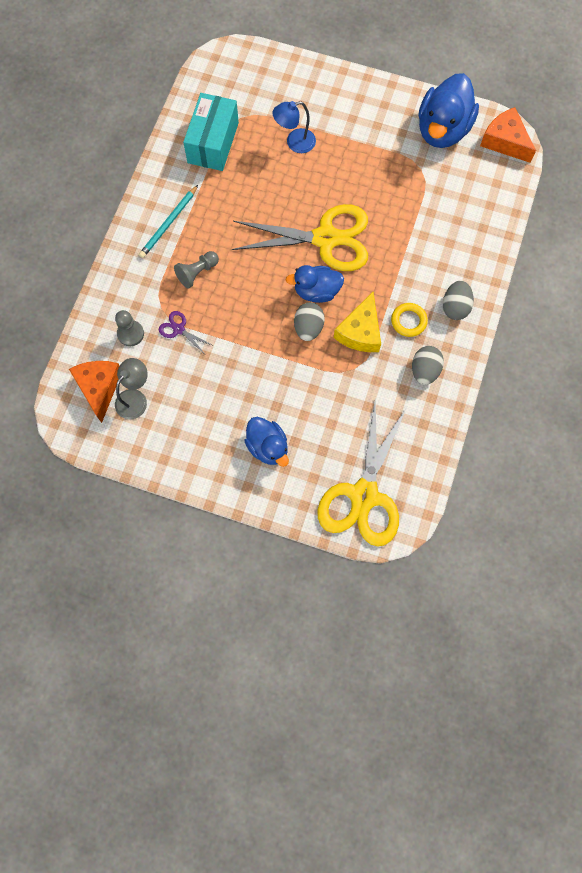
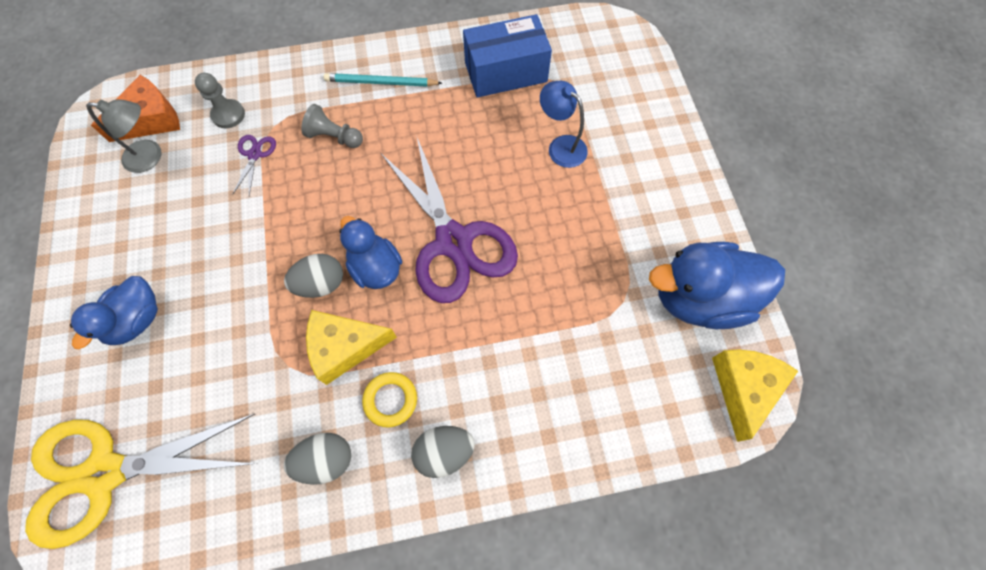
camera: 60 degrees right, 5 degrees down
turquoise box [183,93,239,171] -> blue box [463,14,552,98]
yellow scissors [232,204,368,271] -> purple scissors [381,138,518,303]
orange cheese [480,107,536,163] -> yellow cheese [712,349,798,442]

